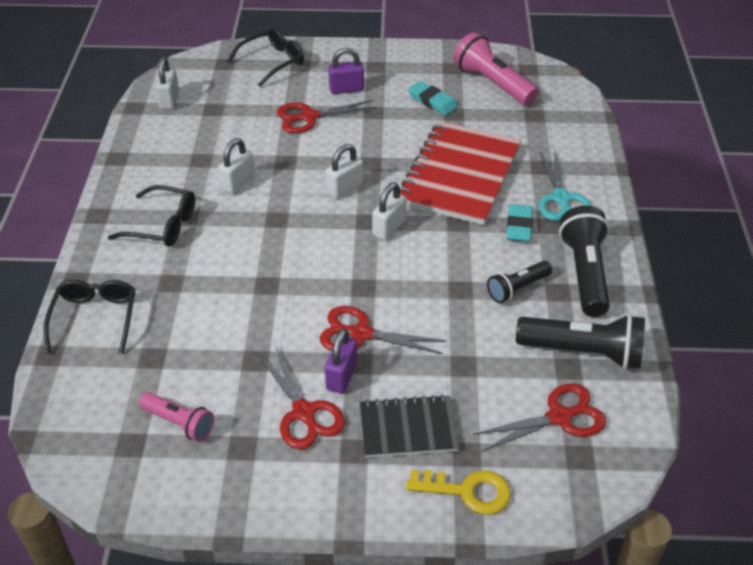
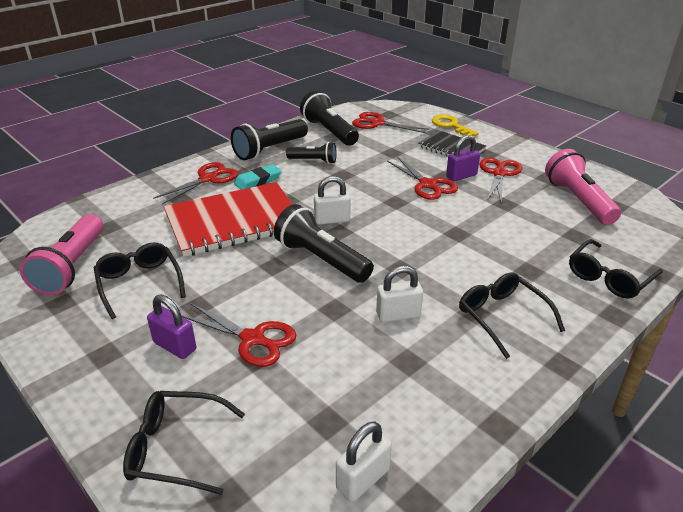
camera: 135 degrees left, 10 degrees down
pink flashlight [139,392,214,442] -> pink flashlight [545,149,621,225], size x1.69
white padlock [326,144,363,199] -> black flashlight [274,204,374,283]
turquoise eraser [408,81,458,115] -> black glasses [94,242,186,319]
turquoise scissors [539,151,592,221] -> red scissors [153,162,238,204]

